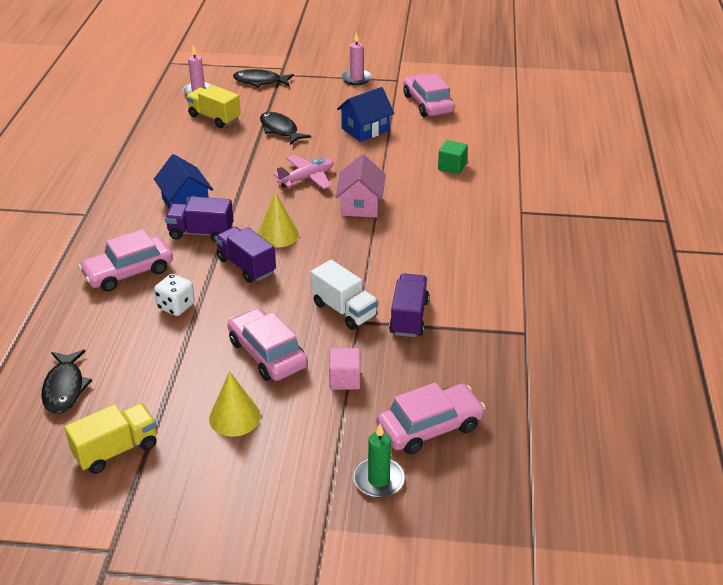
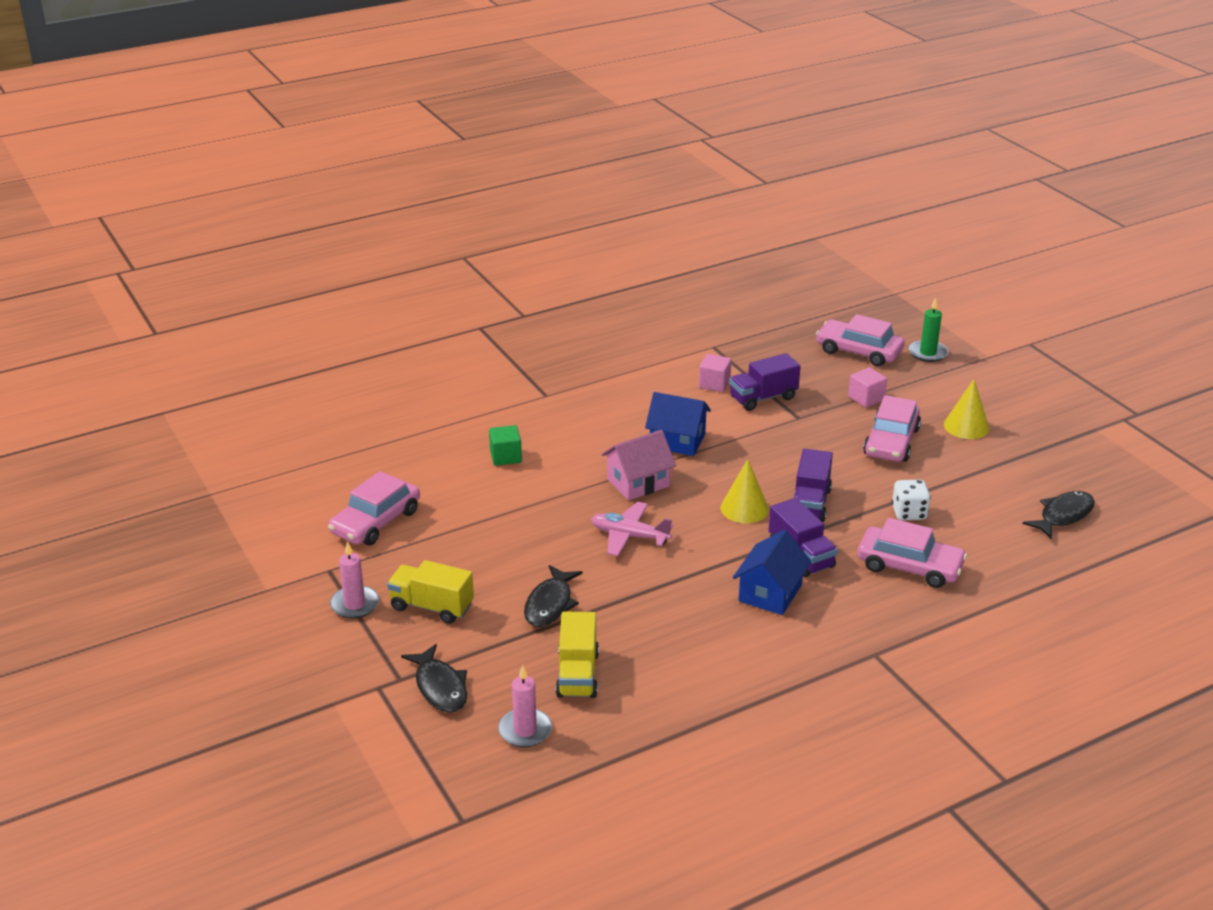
camera: 125 degrees left, 5 degrees down
yellow truck [64,403,157,474] -> yellow truck moved to [387,560,474,624]
white truck [310,260,378,330] -> none
blue house [337,87,395,142] -> blue house moved to [645,392,711,456]
none -> pink cube [699,354,732,392]

